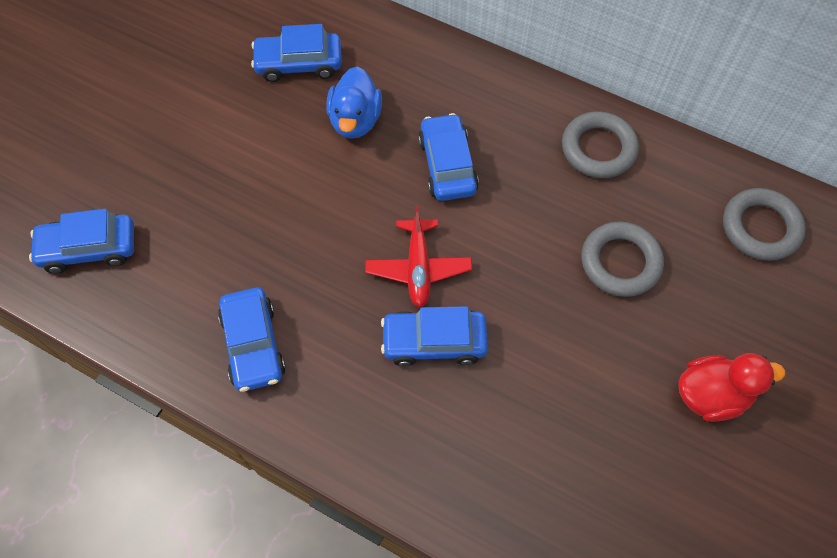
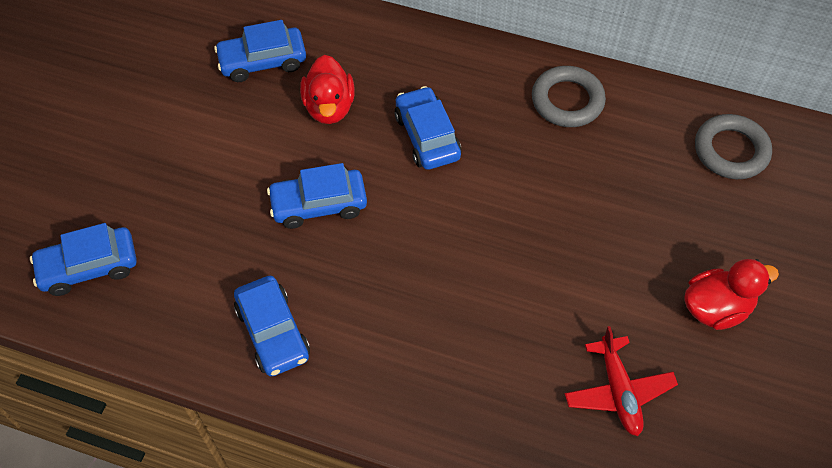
camera: 10 degrees left, 5 degrees down
blue duck [326,66,382,139] -> red duck [300,55,355,124]
red plane [365,205,472,308] -> red plane moved to [565,326,678,436]
blue car [381,306,488,367] -> blue car moved to [267,163,367,229]
grey ring [581,221,664,297] -> none

